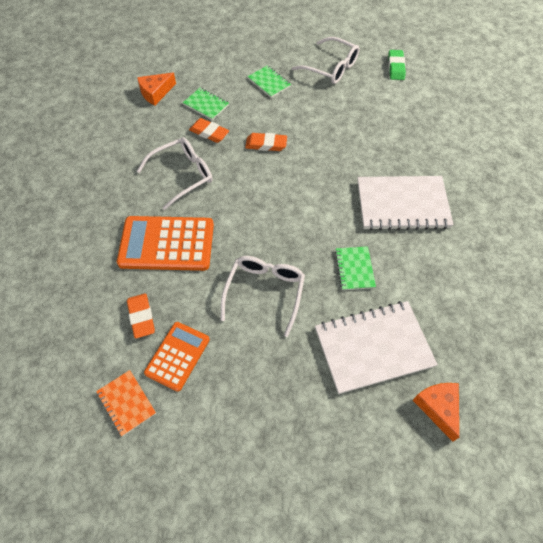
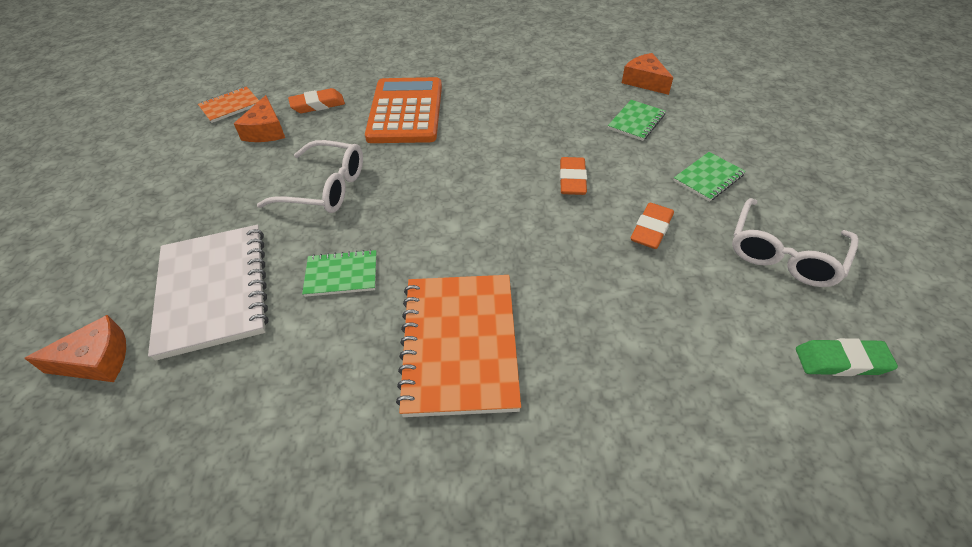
camera: 90 degrees right, 10 degrees down
white glasses [137,137,213,210] -> none
orange calculator [144,322,210,392] -> orange cheese [234,95,285,142]
orange eraser [189,118,229,143] -> orange eraser moved to [631,203,674,249]
white notebook [357,176,454,230] -> orange notebook [396,275,521,417]

